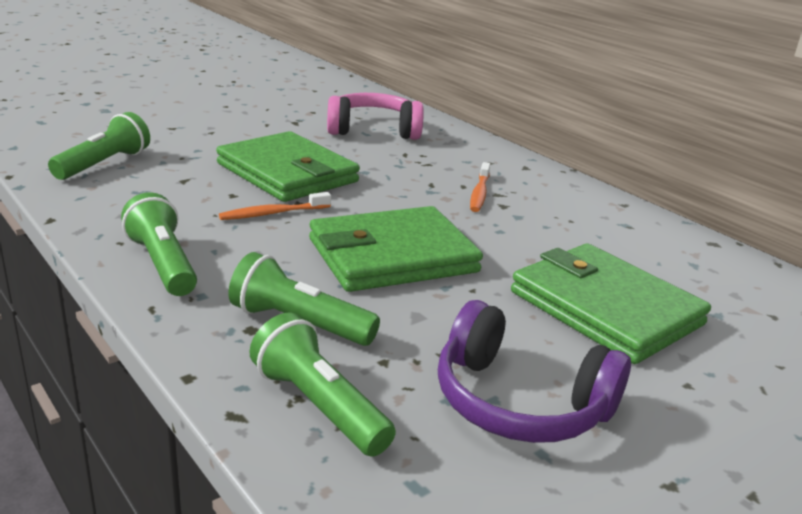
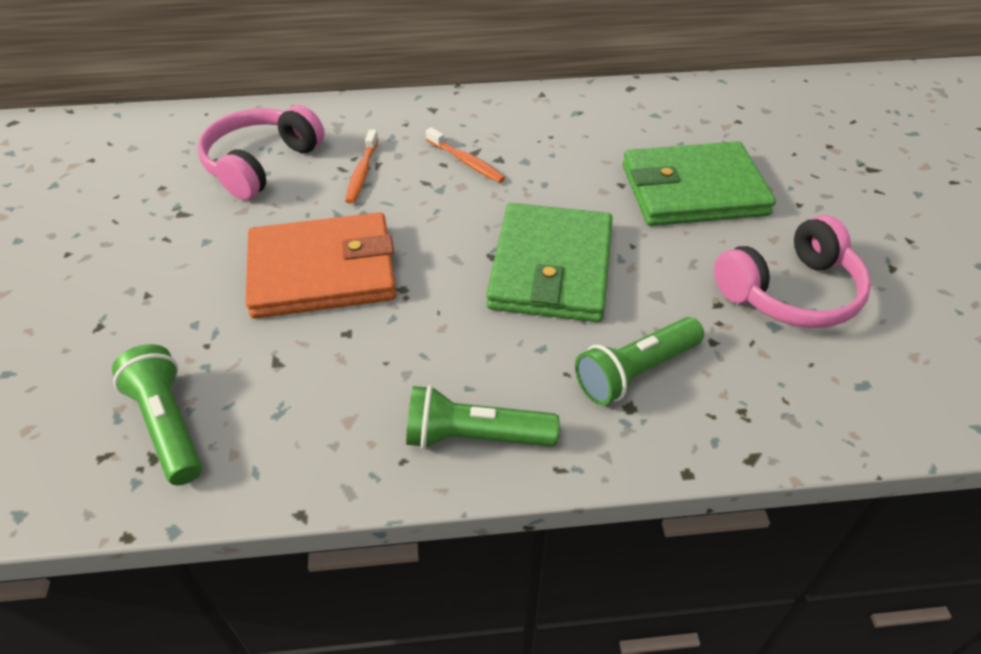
camera: 55 degrees left, 20 degrees up
green wallet [216,131,360,202] -> orange wallet [246,212,396,318]
orange toothbrush [219,192,331,220] -> orange toothbrush moved to [345,129,378,204]
green flashlight [249,313,396,457] -> none
purple headphones [438,300,631,443] -> pink headphones [714,215,871,328]

